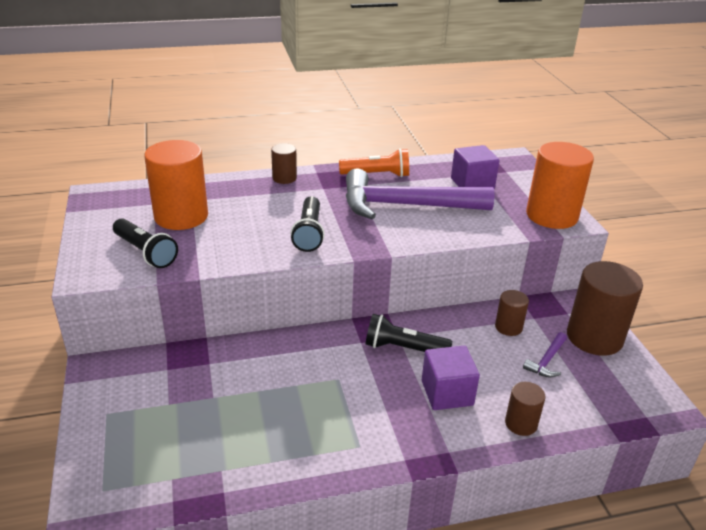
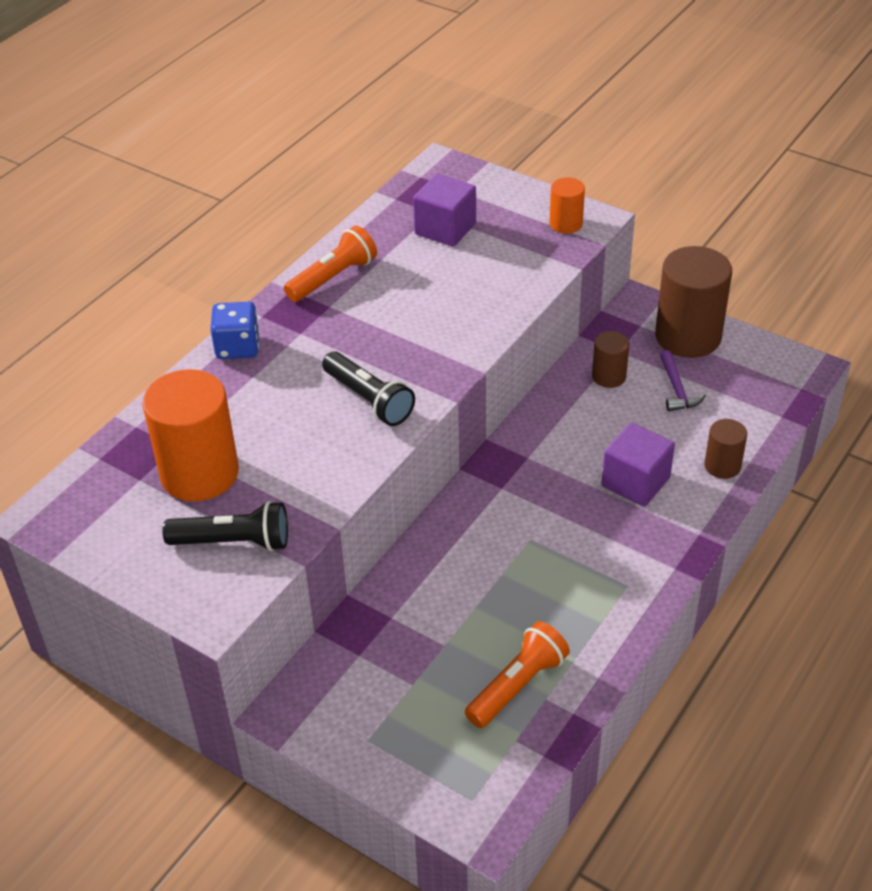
camera: 40 degrees left, 10 degrees up
brown cylinder [271,143,297,184] -> blue dice [210,302,260,359]
purple hammer [346,168,495,219] -> none
black flashlight [365,314,452,352] -> none
orange cylinder [526,142,594,229] -> orange cylinder [549,177,585,234], size x0.50
none -> orange flashlight [465,621,570,728]

